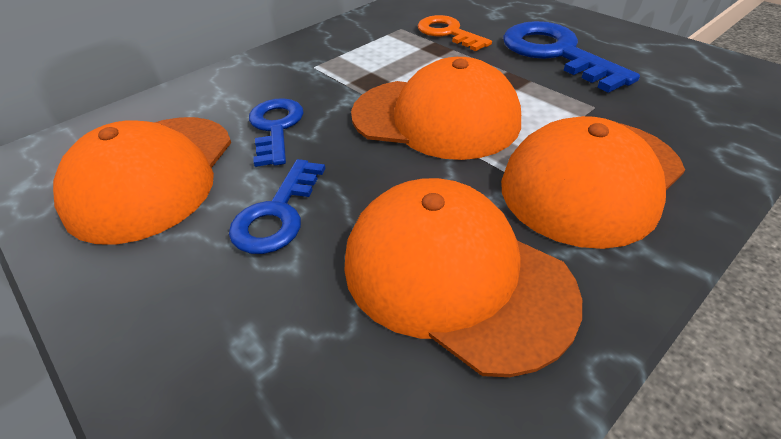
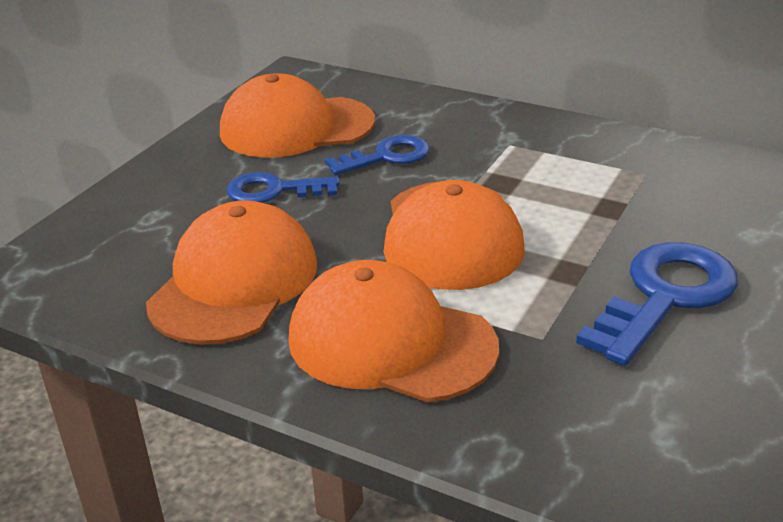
camera: 70 degrees right, 10 degrees down
orange key [418,15,492,51] -> none

